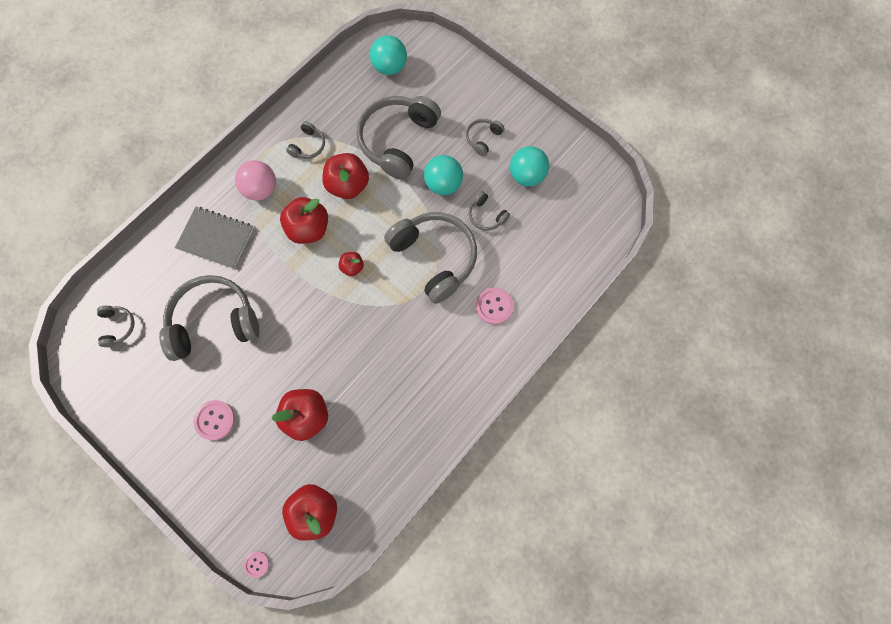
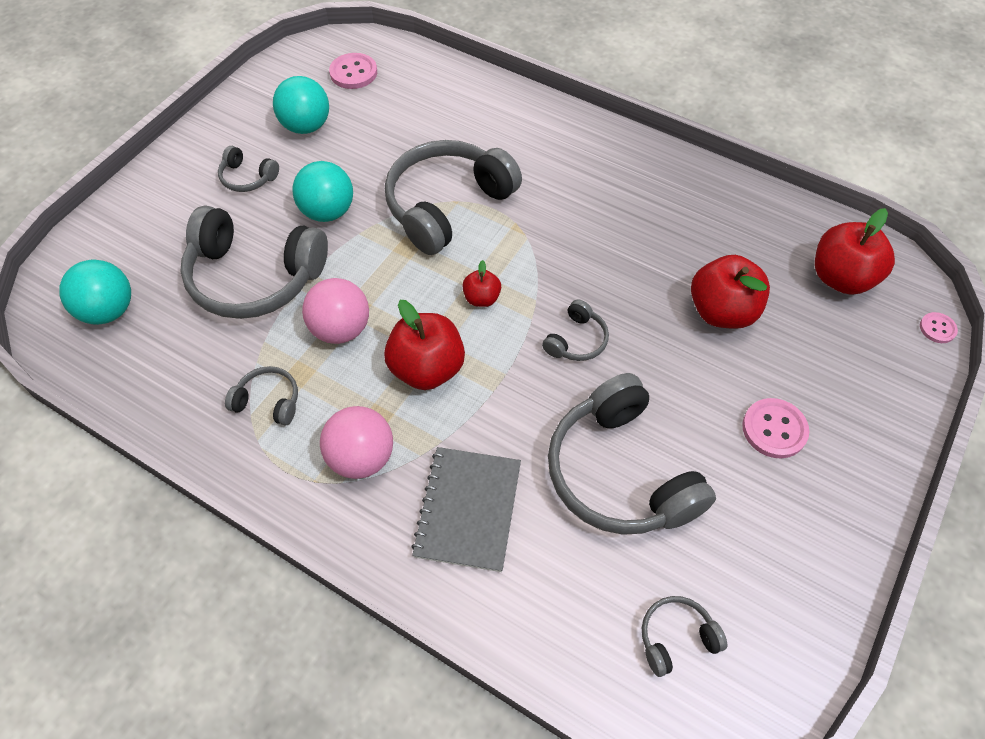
camera: 100 degrees left, 15 degrees down
red apple [322,153,369,199] -> pink ball [302,278,369,344]
grey headphones [469,191,510,231] -> grey headphones moved to [542,299,609,361]
pink button [476,287,513,325] -> pink button moved to [329,53,377,89]

